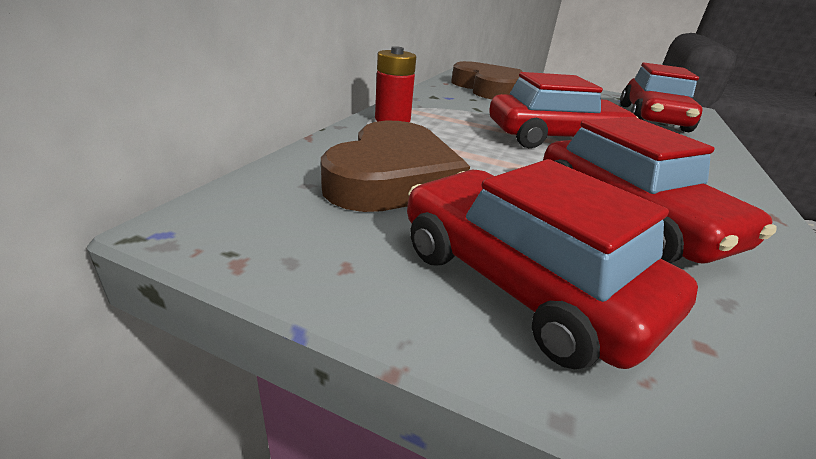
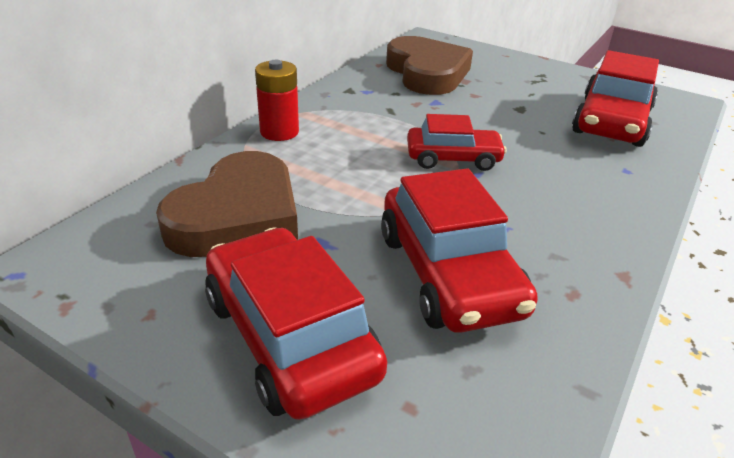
camera: 10 degrees right, 5 degrees up
red car [489,72,639,148] -> red car [407,114,507,171], size x0.63

